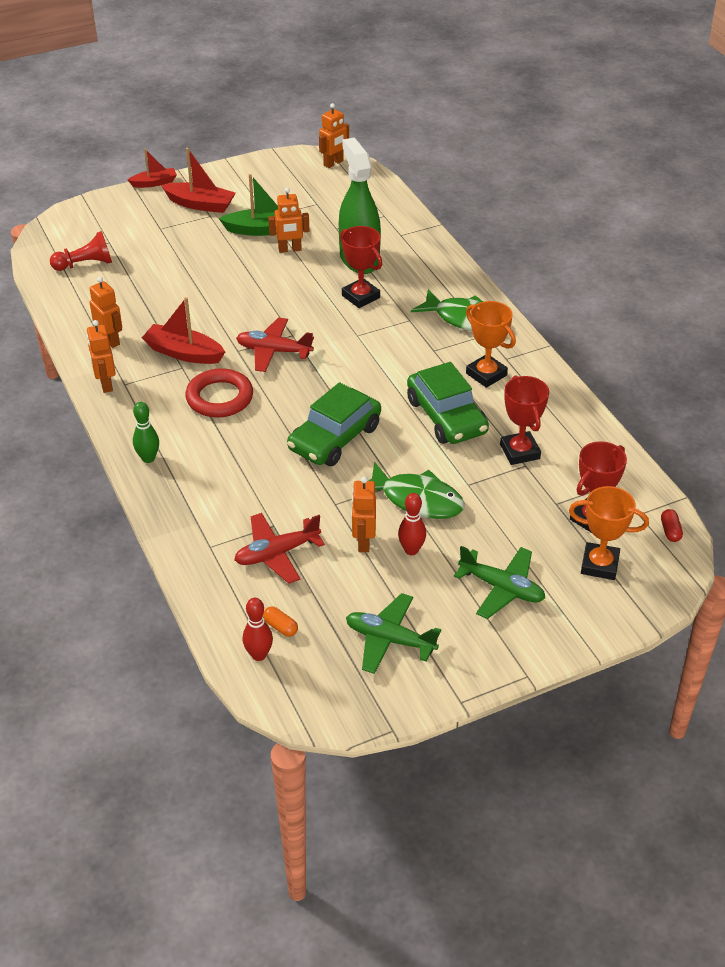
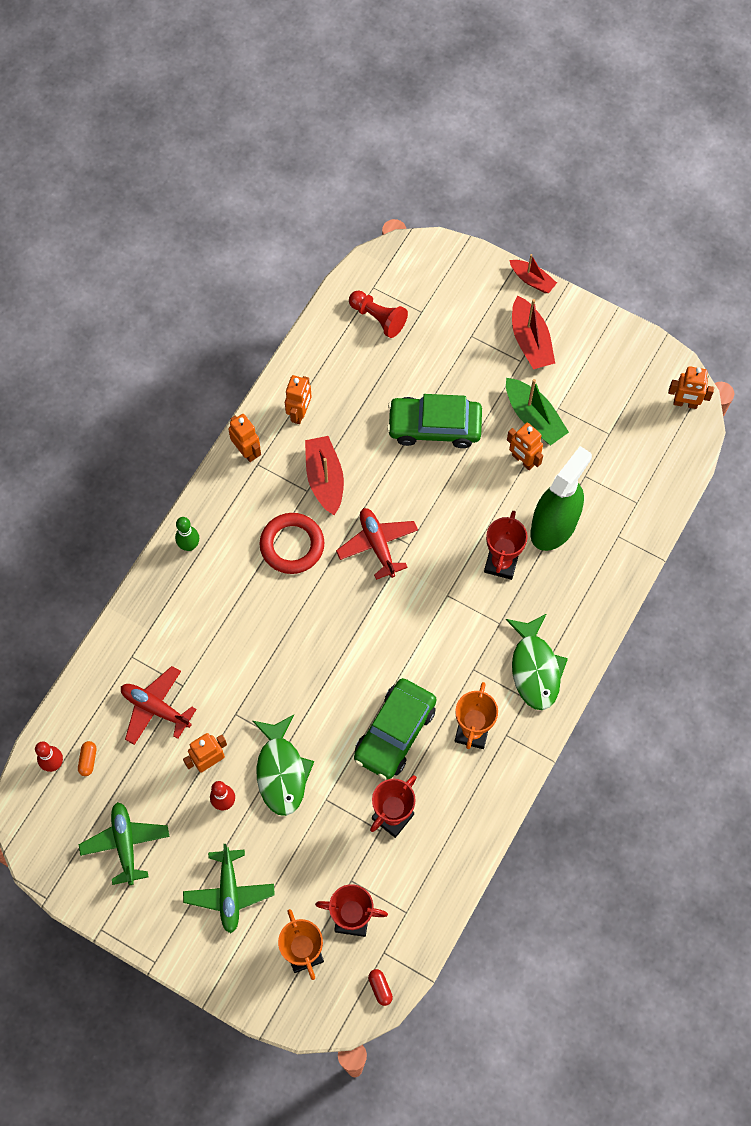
camera: 55 degrees right, 25 degrees up
orange robot [87,320,116,393] -> orange robot turned 105 degrees clockwise [228,414,261,462]
green car [287,382,381,466] -> green car moved to [387,394,482,448]
red capsule [661,509,683,542] -> red capsule turned 75 degrees counterclockwise [368,969,393,1006]

